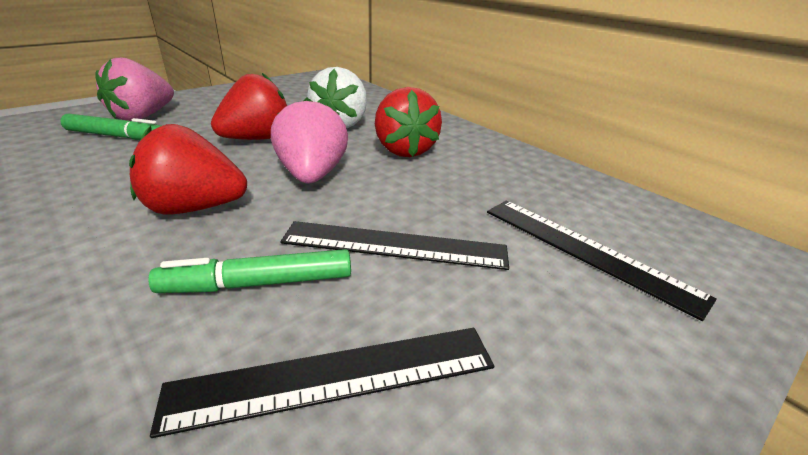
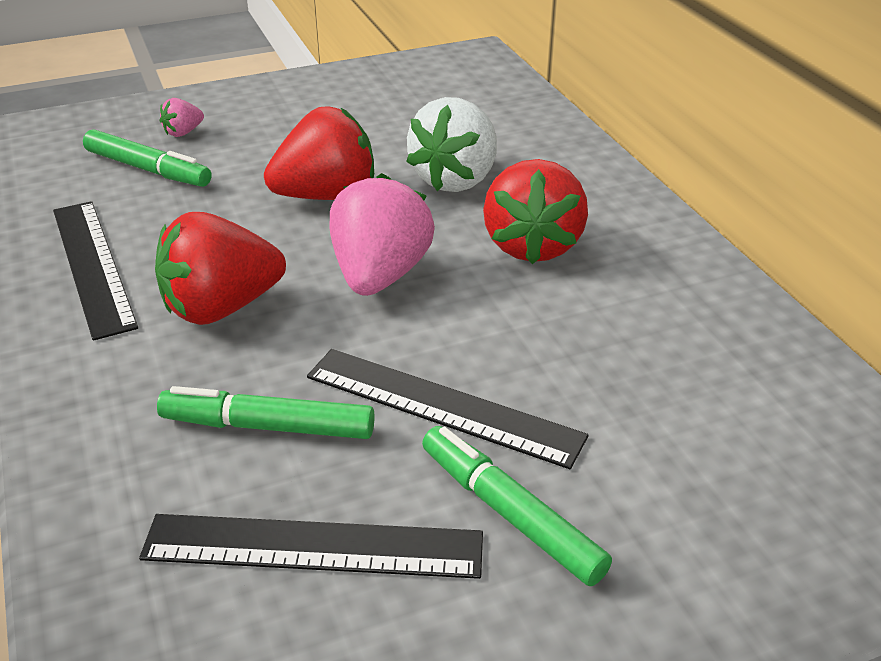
camera: 20 degrees right, 5 degrees up
pink strawberry [95,58,174,121] -> pink strawberry [160,98,204,137], size x0.45
red strawberry [129,124,247,215] -> red strawberry turned 45 degrees counterclockwise [155,212,286,325]
black ruler [487,200,717,321] -> black ruler moved to [53,201,138,341]
none -> green marker [422,426,612,586]

